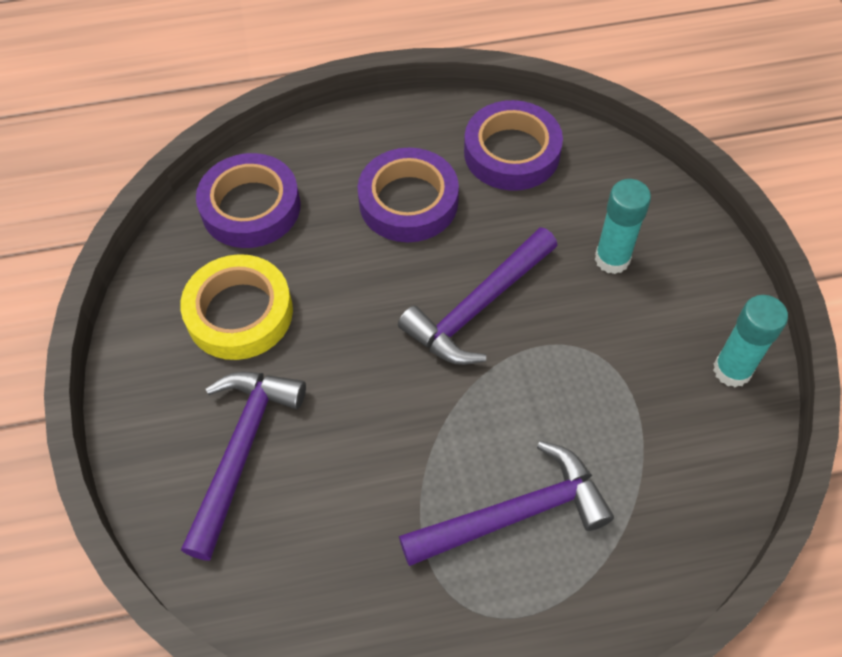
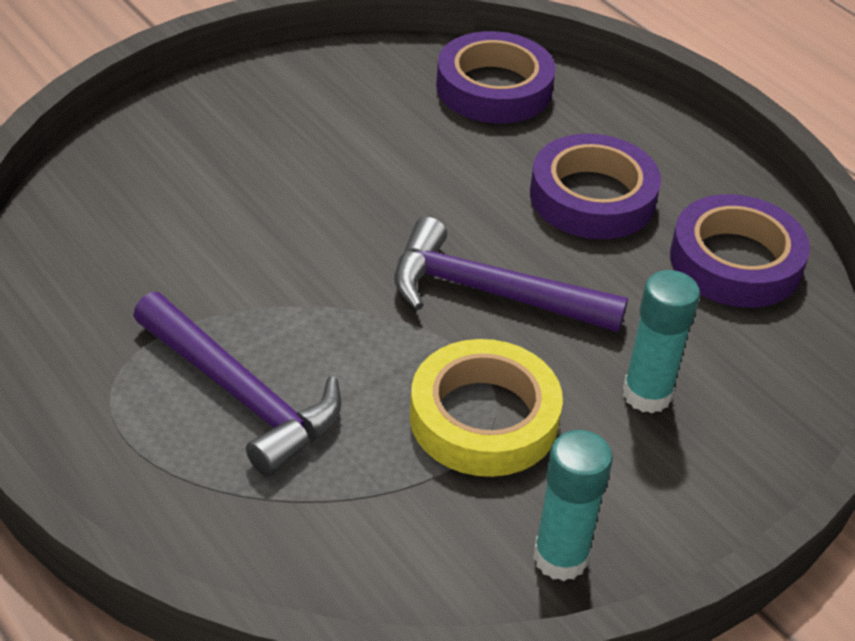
camera: 60 degrees right, 15 degrees down
yellow tape [180,254,293,360] -> yellow tape moved to [410,339,563,477]
purple hammer [181,372,306,561] -> none

